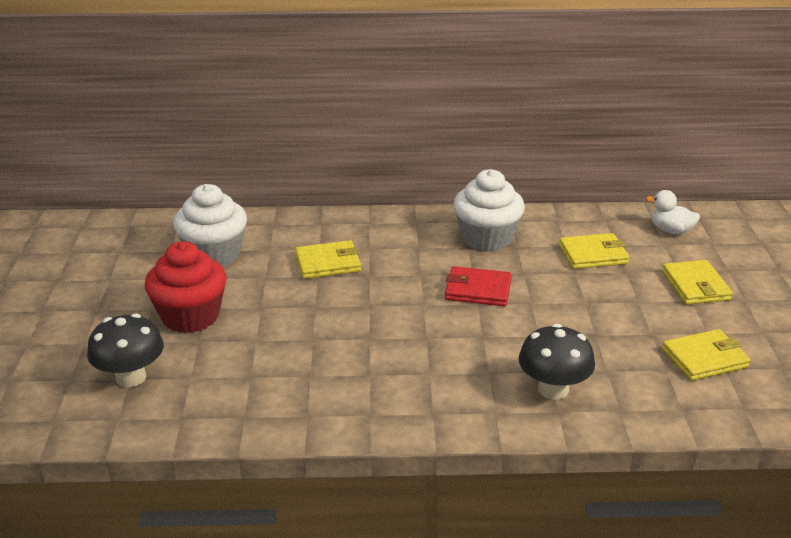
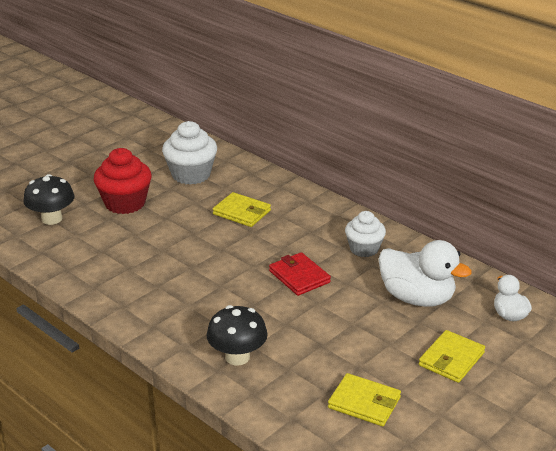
camera: 45 degrees right, 0 degrees up
white cupcake [453,169,525,251] -> white cupcake [345,211,386,257], size x0.66
yellow wallet [559,233,629,269] -> white duck [378,240,472,307]

